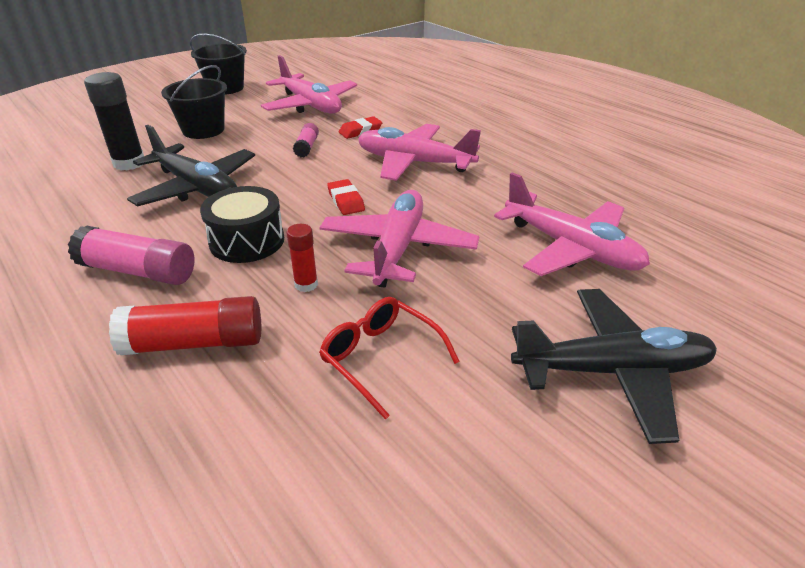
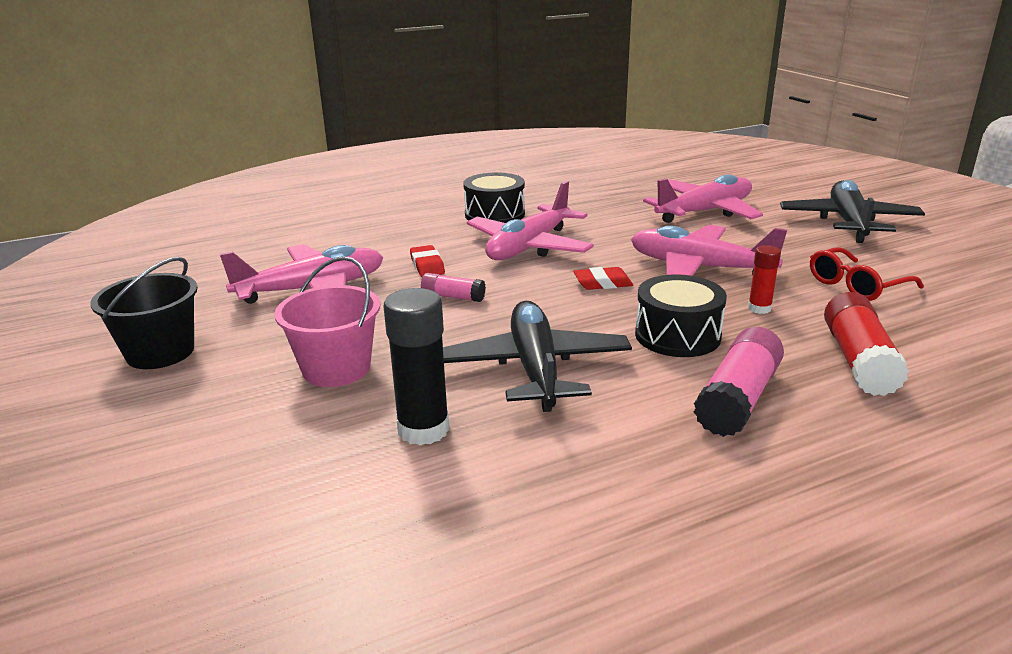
camera: 75 degrees left, 10 degrees down
black plane [127,125,255,206] -> black plane turned 60 degrees counterclockwise [443,301,632,412]
black bucket [161,65,227,139] -> pink bucket [274,256,380,387]
none -> black drum [463,172,525,223]

